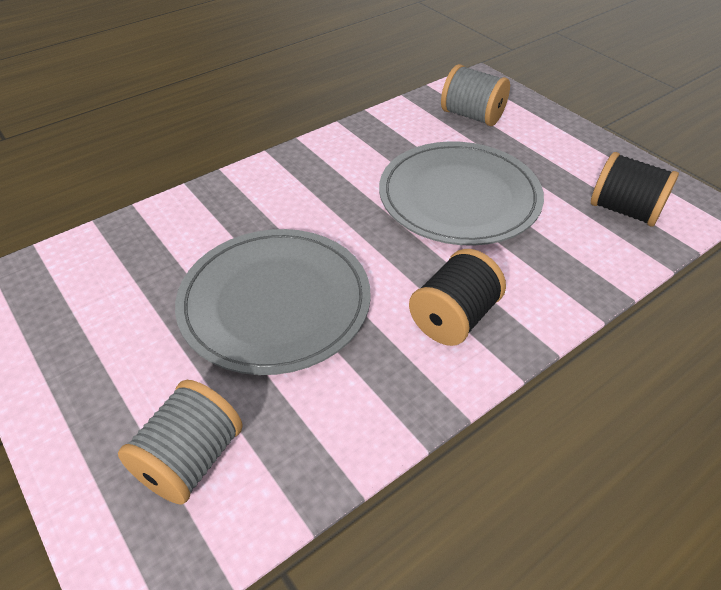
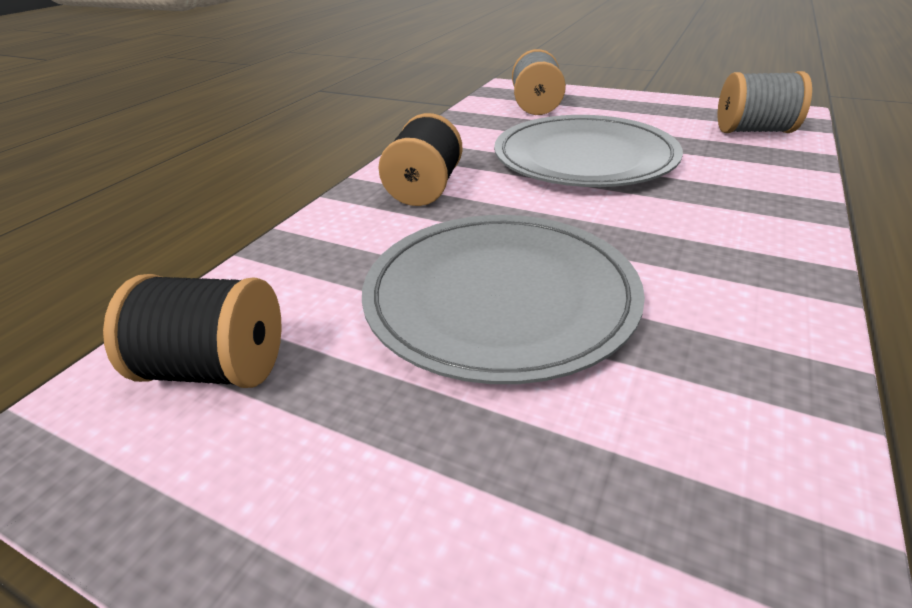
camera: 155 degrees right, 10 degrees down
grey spool [441,64,510,126] -> grey spool moved to [718,71,812,133]

